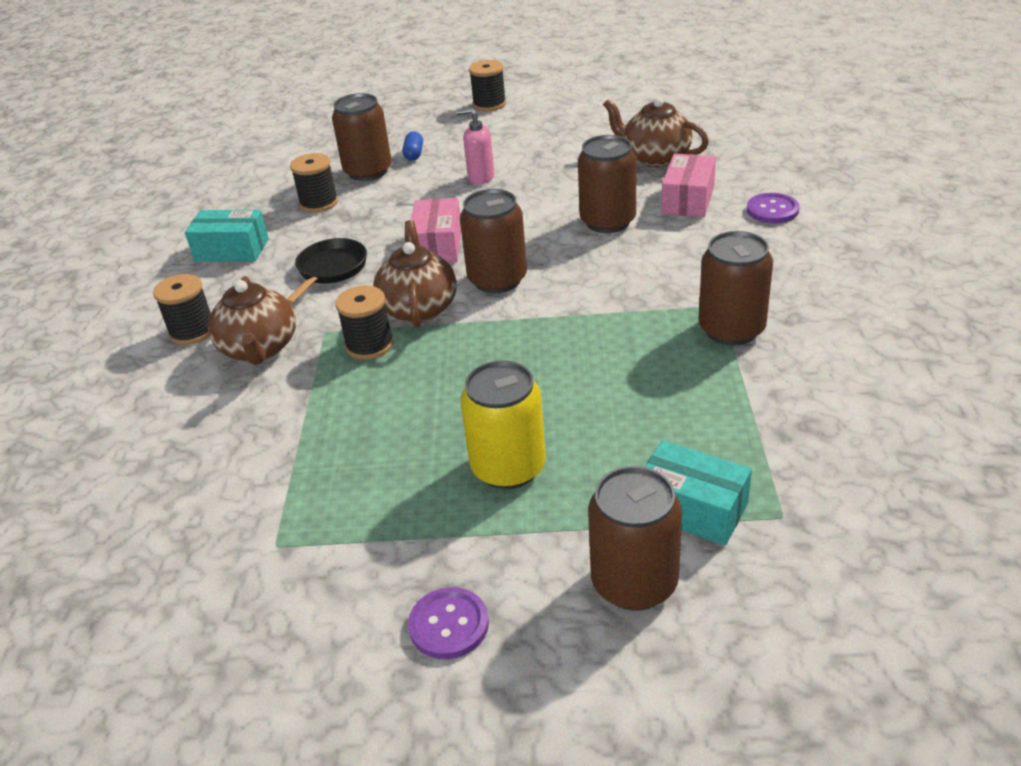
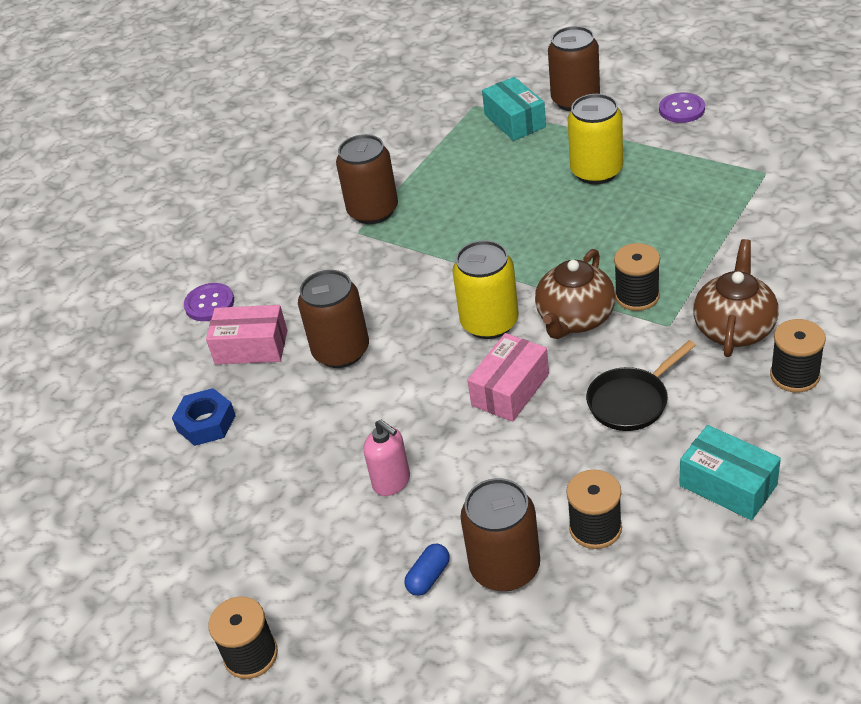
camera: 145 degrees left, 5 degrees up
brown can [460,189,527,293] -> yellow can [452,240,519,339]
brown teapot [603,97,709,167] -> blue nut [172,388,236,446]
pink box [661,154,716,217] -> pink box turned 45 degrees clockwise [206,305,287,364]

